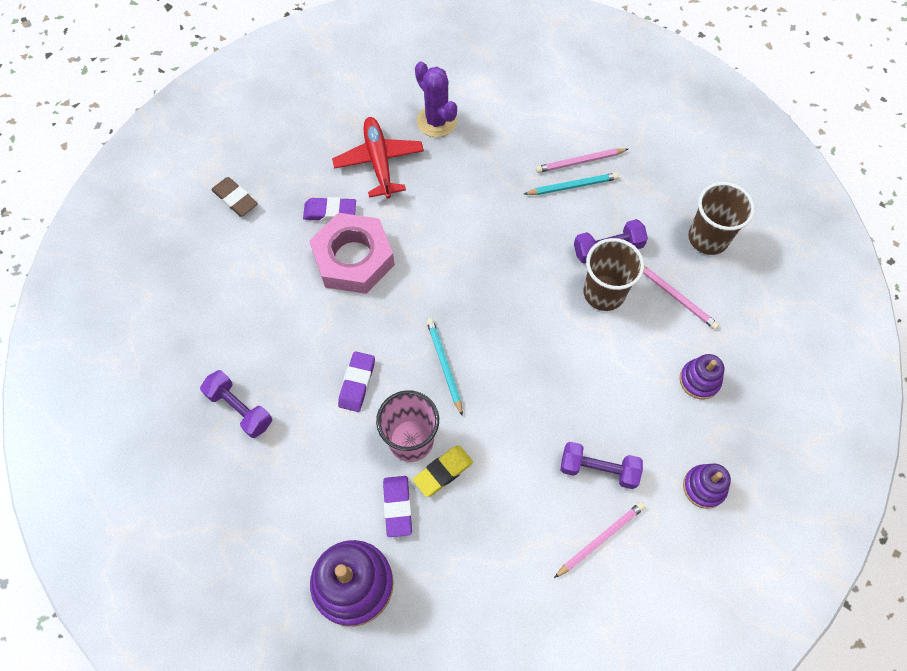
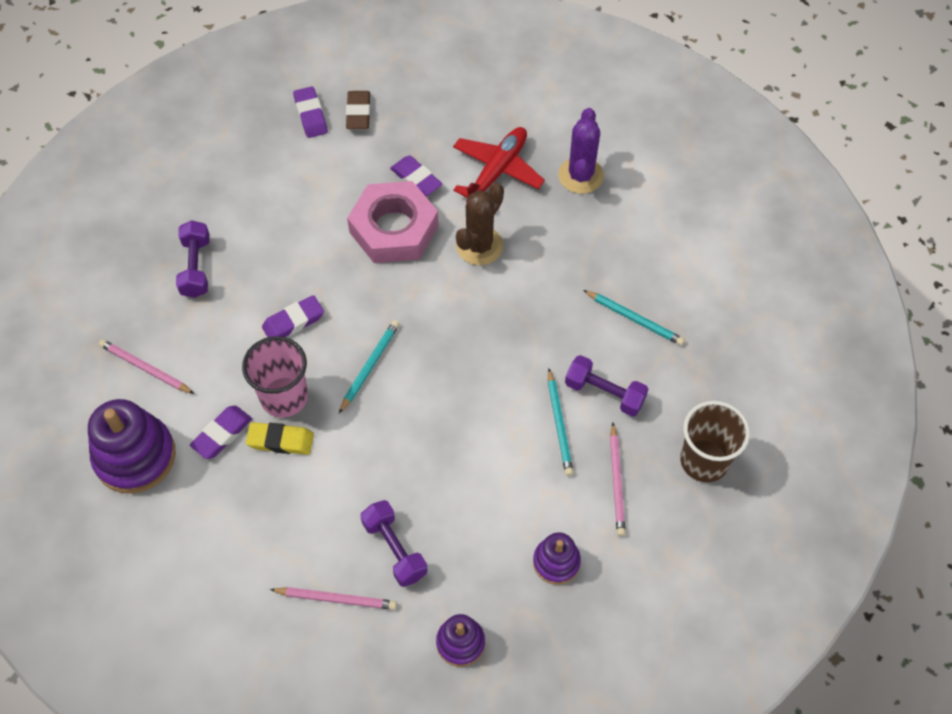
camera: 45 degrees right, 5 degrees down
pink pencil [536,148,628,173] -> pink pencil moved to [99,339,194,394]
brown cup [583,238,644,311] -> turquoise pencil [548,369,574,476]
none -> purple eraser [293,86,328,138]
none -> brown cactus [456,183,504,265]

